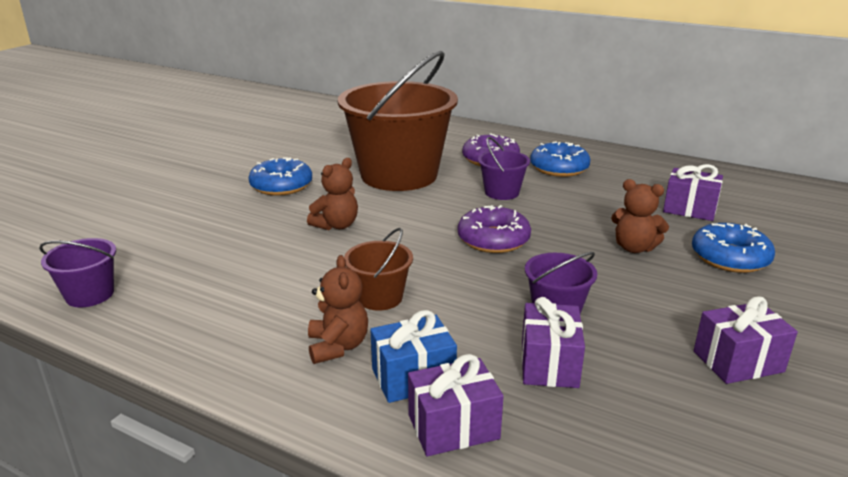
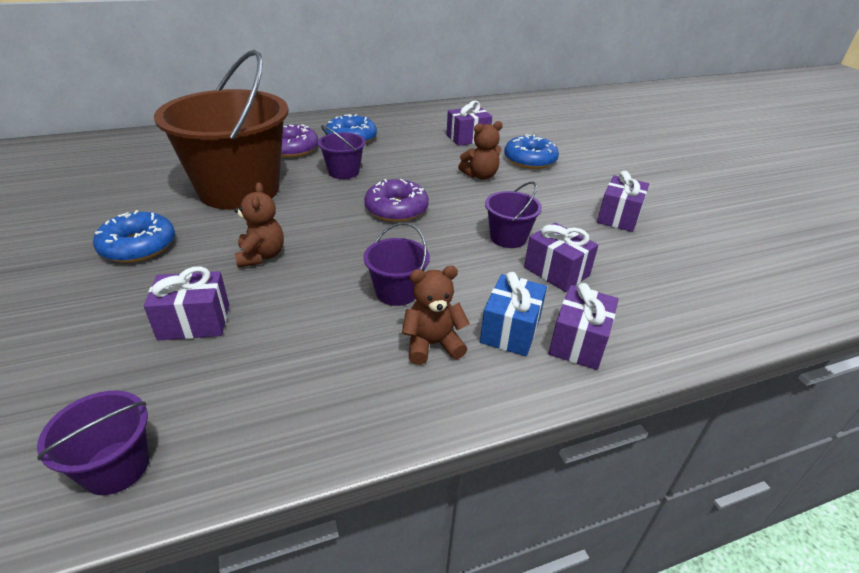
camera: 50 degrees left, 10 degrees up
brown teddy bear [308,255,368,364] -> brown teddy bear turned 45 degrees counterclockwise [402,266,470,365]
brown bucket [344,228,413,311] -> purple bucket [364,223,430,306]
none -> purple gift [144,266,229,340]

